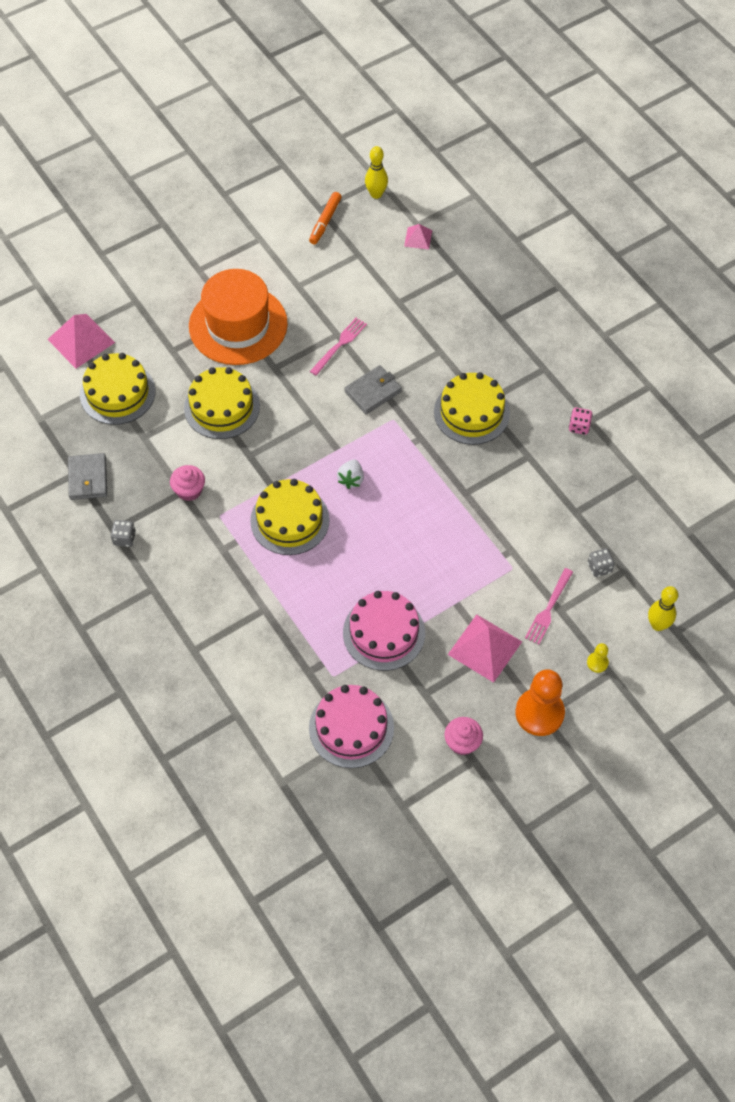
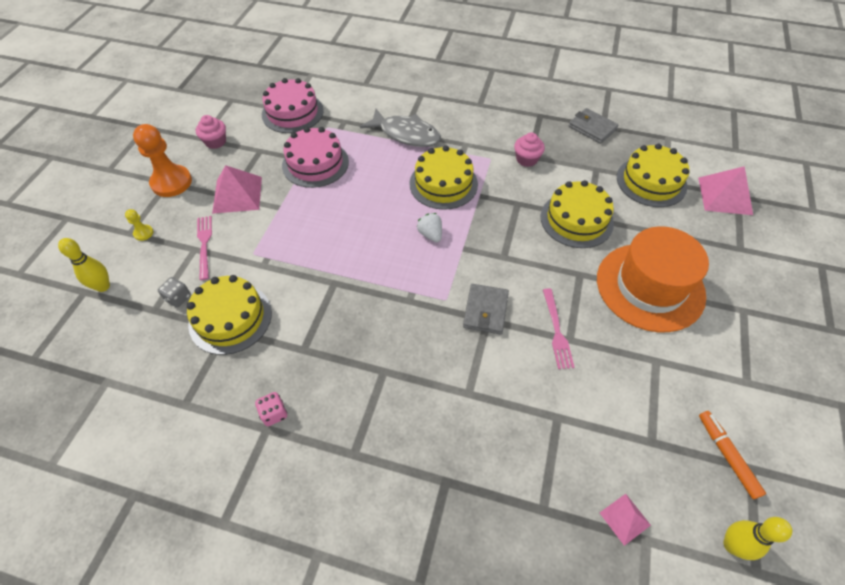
camera: 140 degrees right, 5 degrees down
grey dice [110,520,136,547] -> none
yellow cake [434,372,510,445] -> yellow cake moved to [187,275,272,355]
none -> grey fish [360,109,441,147]

